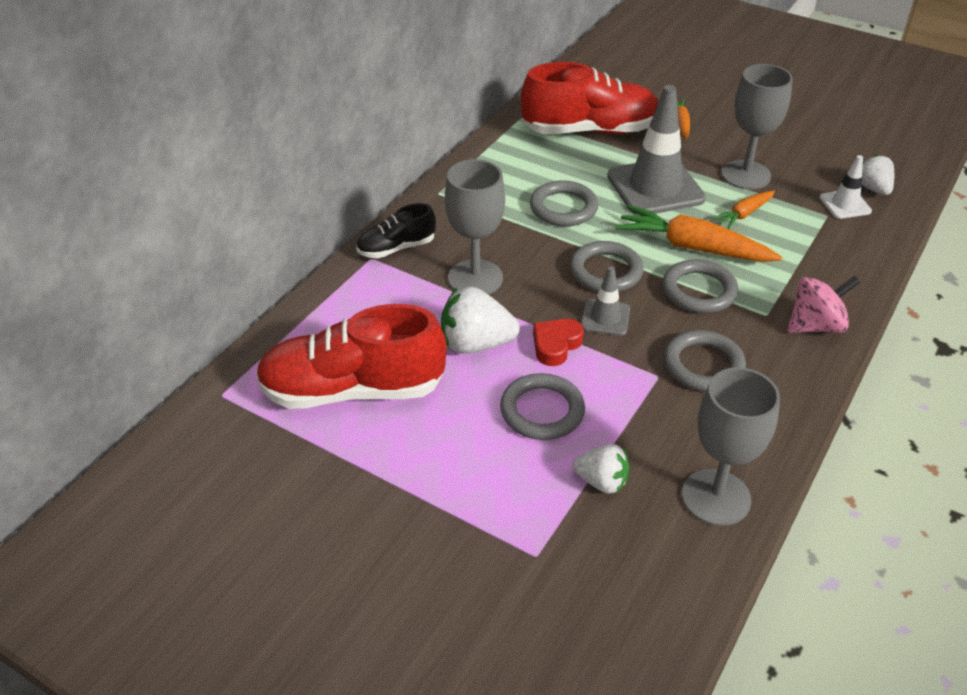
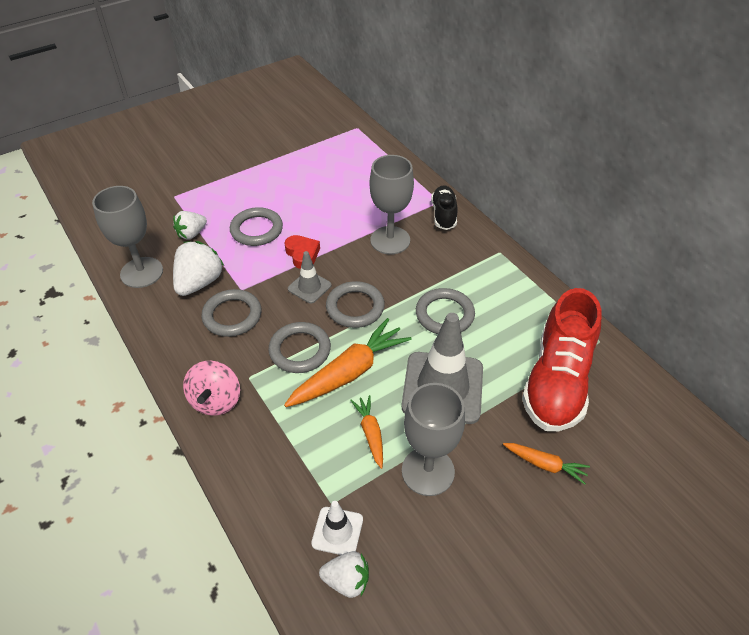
camera: 115 degrees right, 5 degrees up
red shoe [256,304,447,409] -> none
white strawberry [441,287,520,354] -> white strawberry moved to [173,241,224,296]

